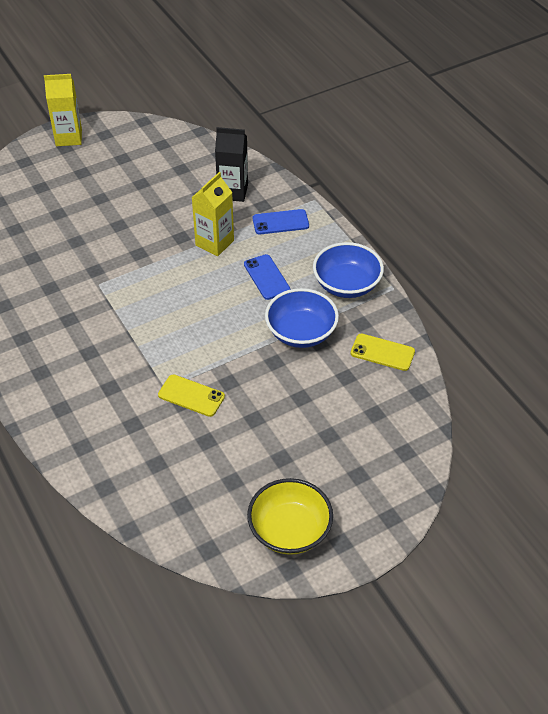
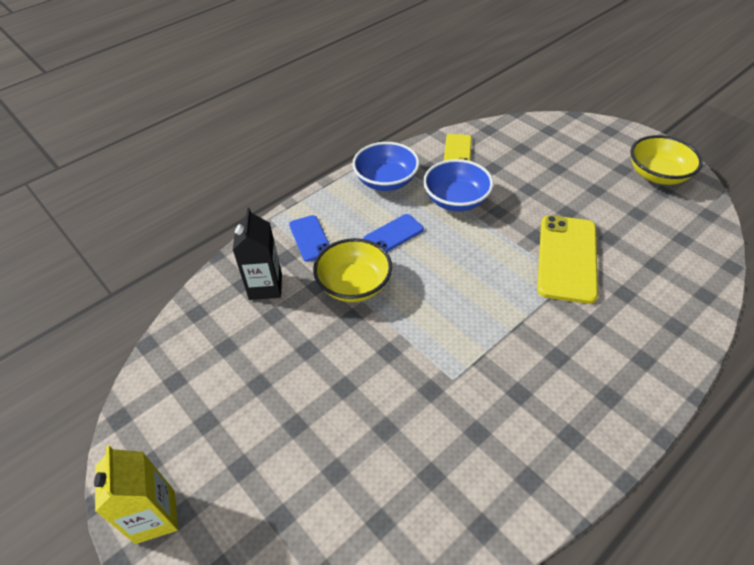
camera: 100 degrees left, 0 degrees up
yellow phone [158,374,225,417] -> yellow phone [537,215,598,304], size x1.79
yellow carton [191,172,234,256] -> yellow bowl [313,238,392,302]

